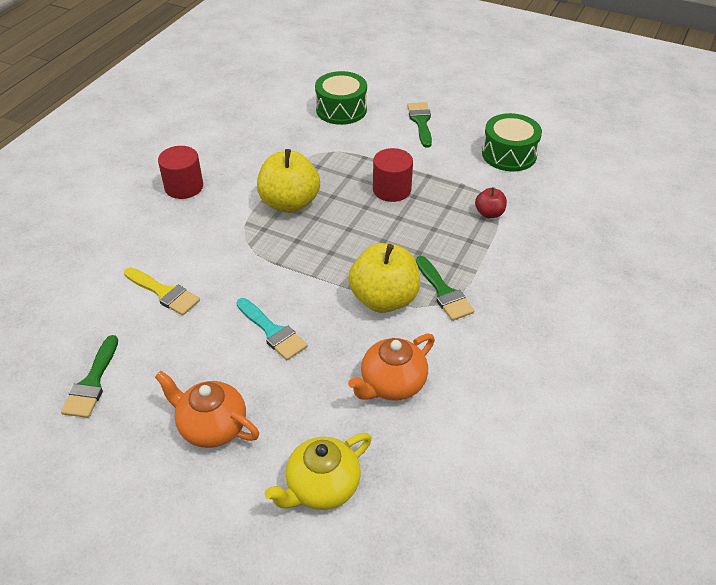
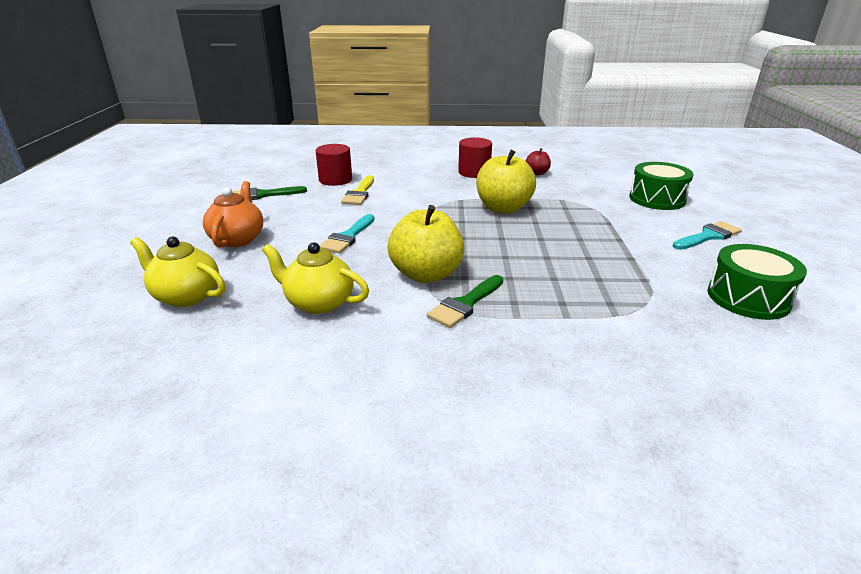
camera: 65 degrees right, 15 degrees down
orange teapot [348,334,435,401] -> yellow teapot [262,242,369,314]
red cylinder [373,148,413,202] -> red cylinder moved to [316,144,352,186]
green brush [407,102,432,148] -> turquoise brush [673,221,742,250]
red apple [475,187,507,218] -> red apple moved to [526,148,551,175]

